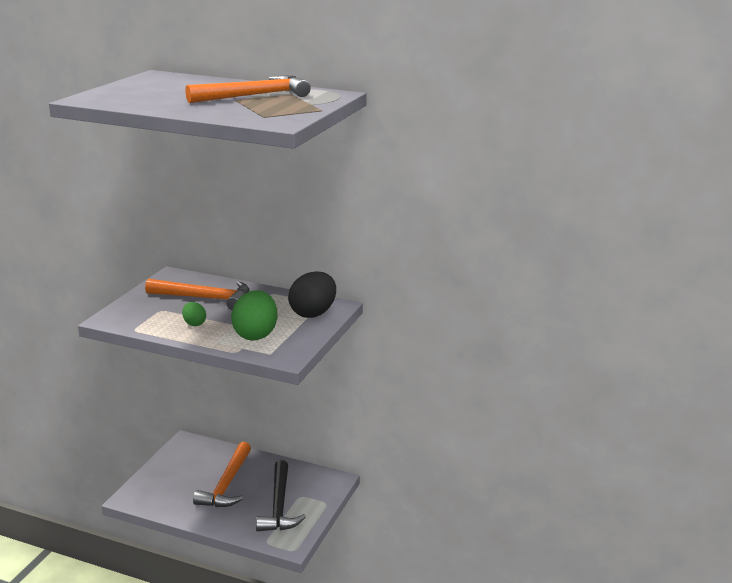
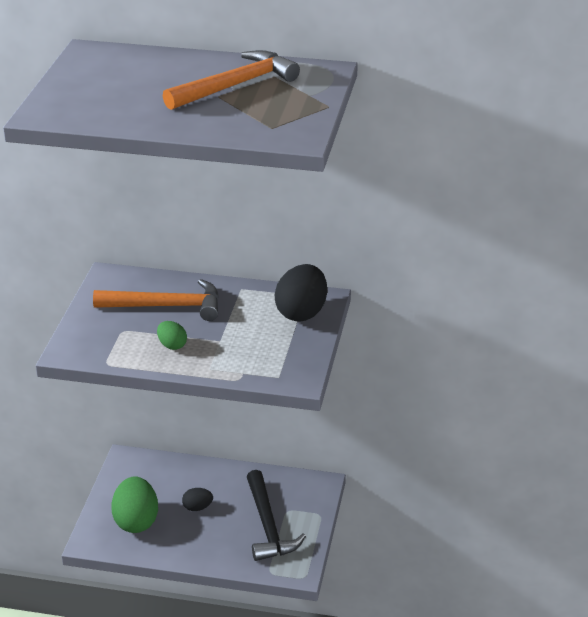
camera: 10 degrees left, 10 degrees up
orange hammer [193,442,251,507] -> black egg [182,488,213,511]
green egg [231,290,278,341] -> green egg moved to [111,476,158,533]

